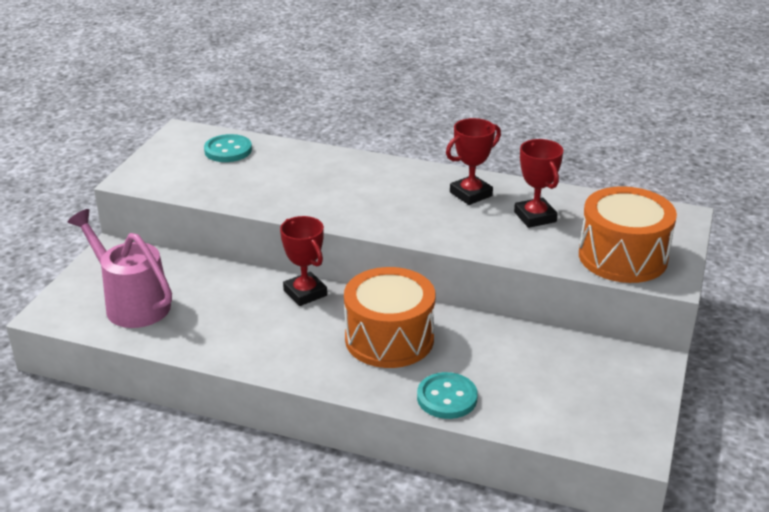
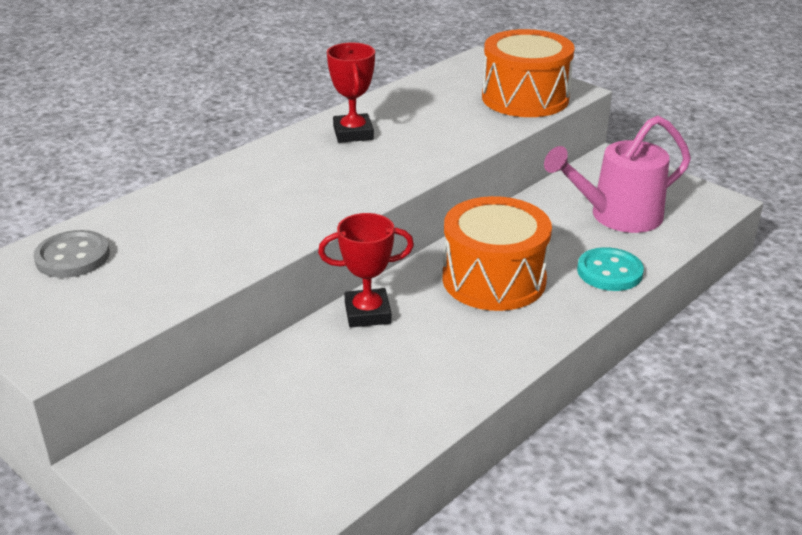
camera: 65 degrees left, 0 degrees up
pink watering can [68,209,172,328] -> pink watering can moved to [544,116,691,233]
turquoise button [204,134,252,162] -> grey button [34,230,110,278]
red trophy [514,139,563,228] -> none

